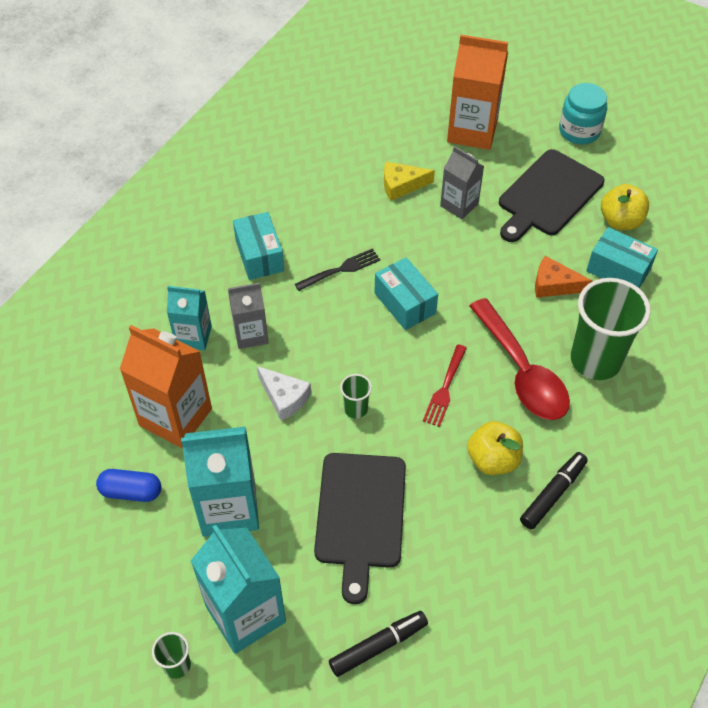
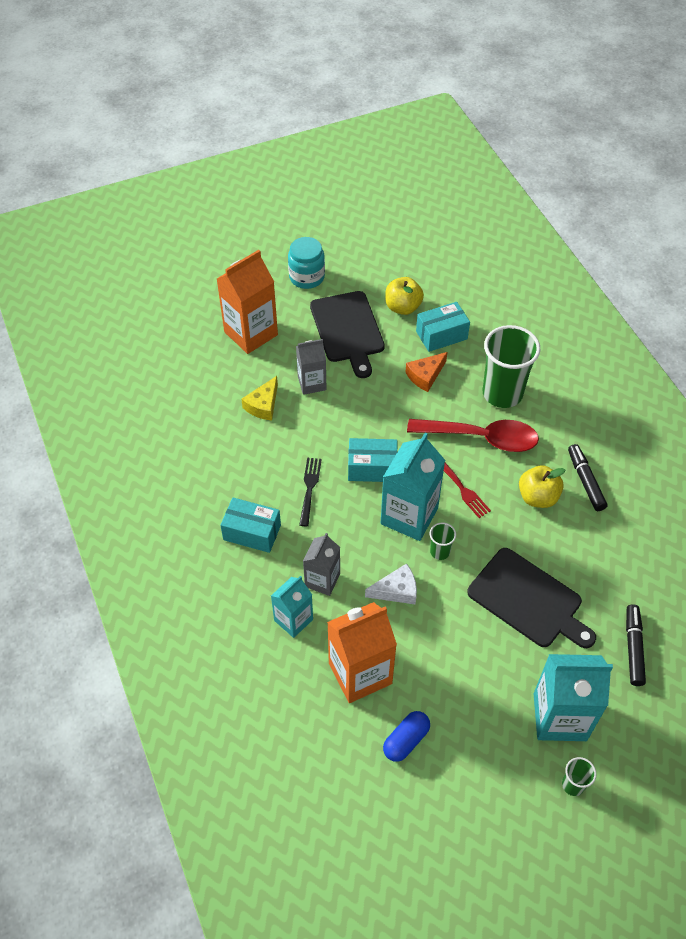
camera: 55 degrees left, 0 degrees up
turquoise carton [181,426,259,537] -> turquoise carton moved to [381,433,445,541]

